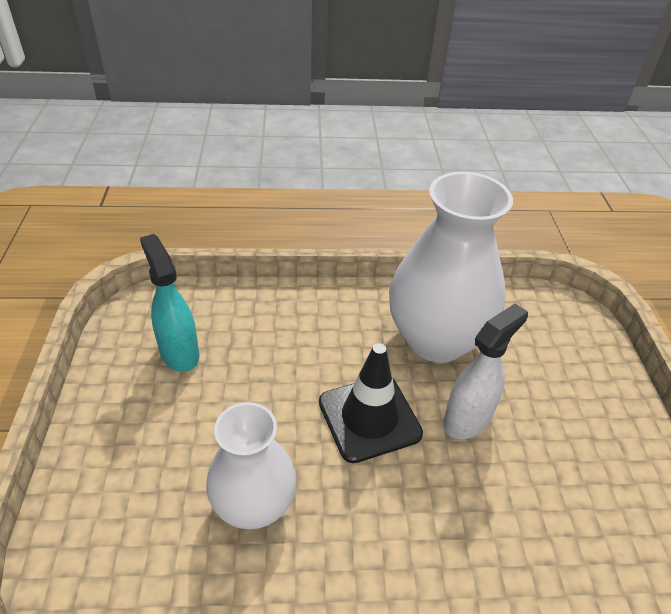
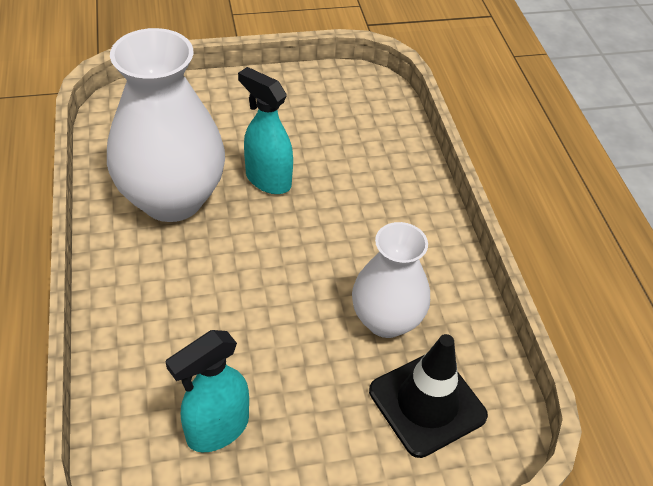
camera: 100 degrees left, 5 degrees up
black traffic cone [319,343,423,463] -> black traffic cone moved to [369,334,488,458]
white spray bottle [443,304,528,439] -> turquoise spray bottle [238,67,293,194]

